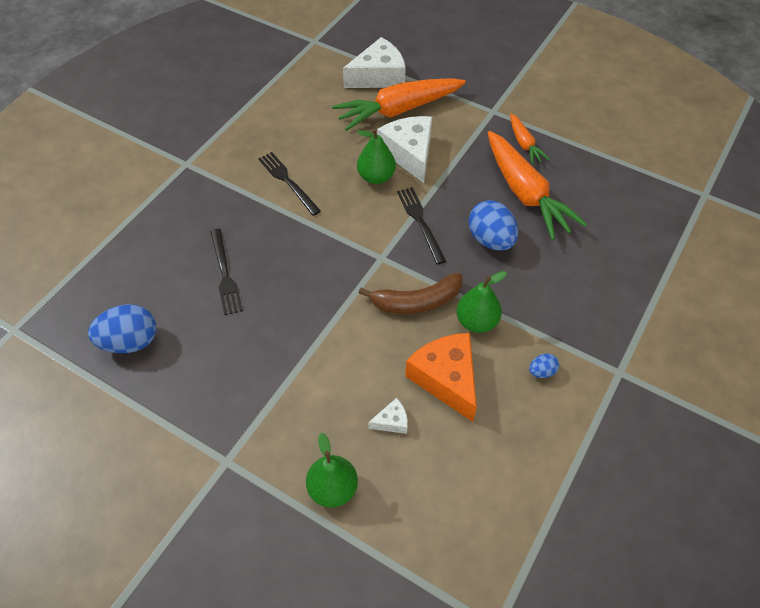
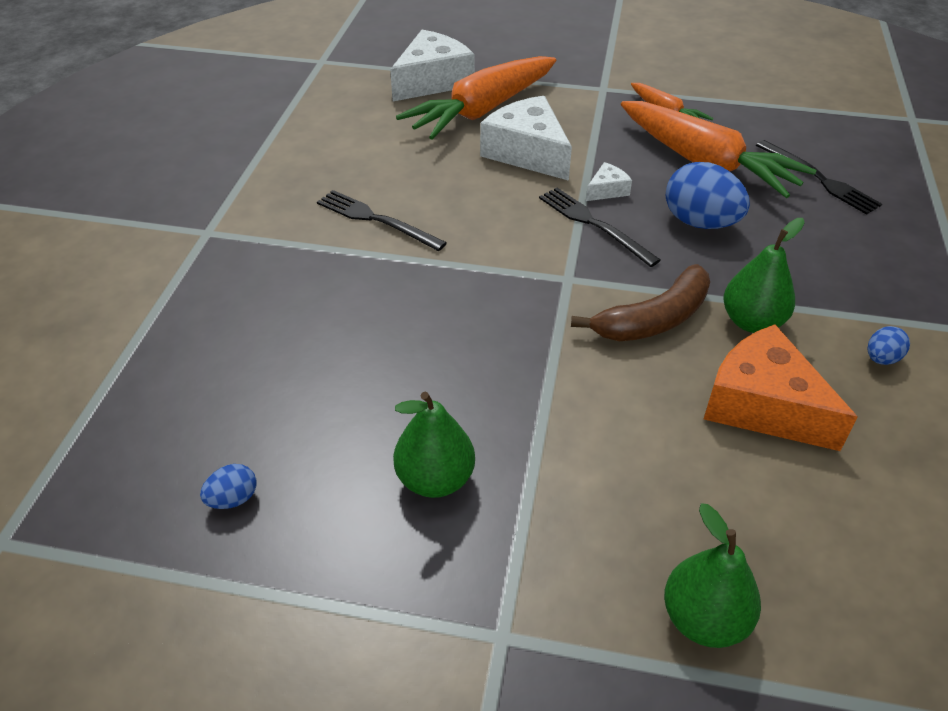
camera: 20 degrees left, 10 degrees down
blue egg [88,304,156,353] -> blue egg [200,464,257,509], size x0.48
black fork [210,229,243,315] -> black fork moved to [756,140,882,215]
green pear [357,128,396,184] -> green pear moved to [393,391,475,498]
white cheese [368,398,408,434] -> white cheese moved to [586,162,632,201]

